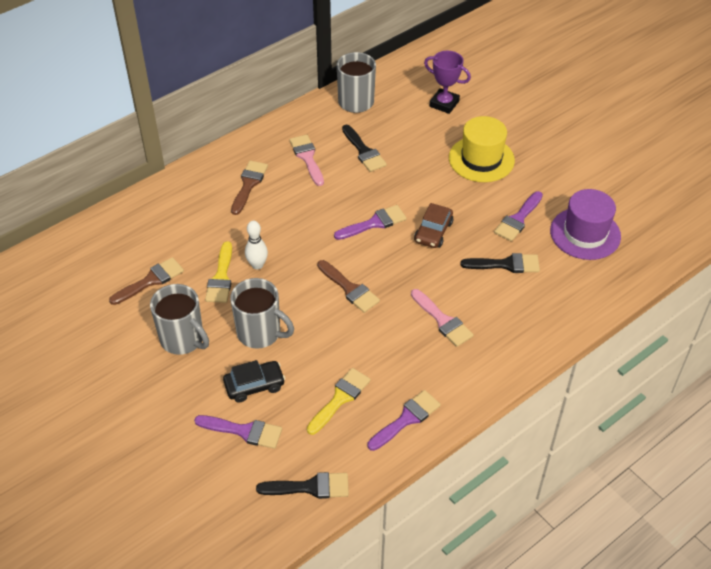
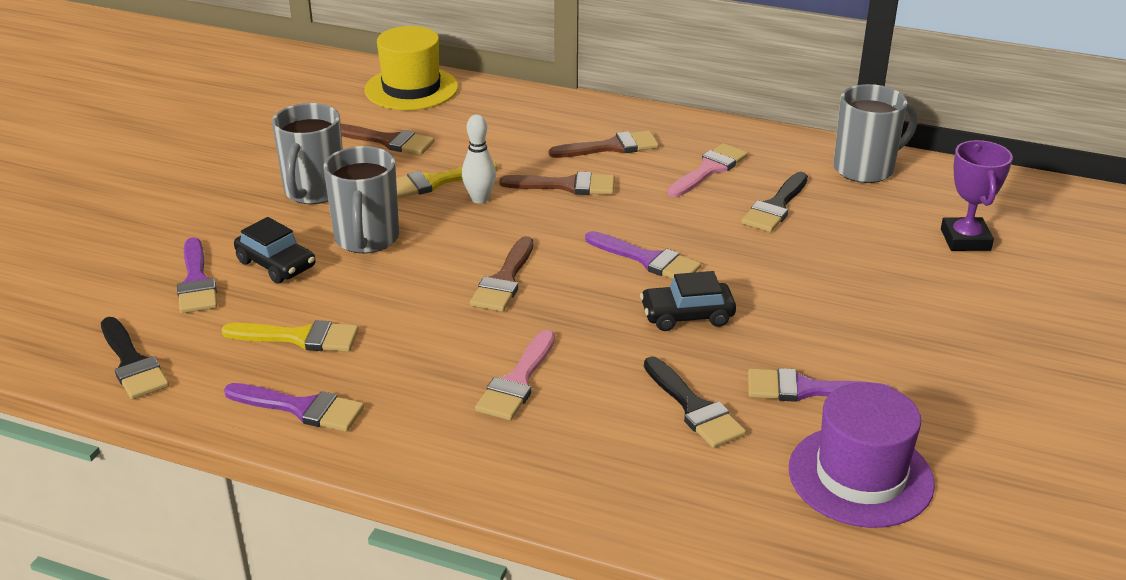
camera: 60 degrees right, 15 degrees down
brown car [414,203,453,248] -> black car [640,271,736,331]
yellow hat [449,116,515,182] -> yellow hat moved to [364,26,458,110]
none -> brown brush [500,172,615,195]

